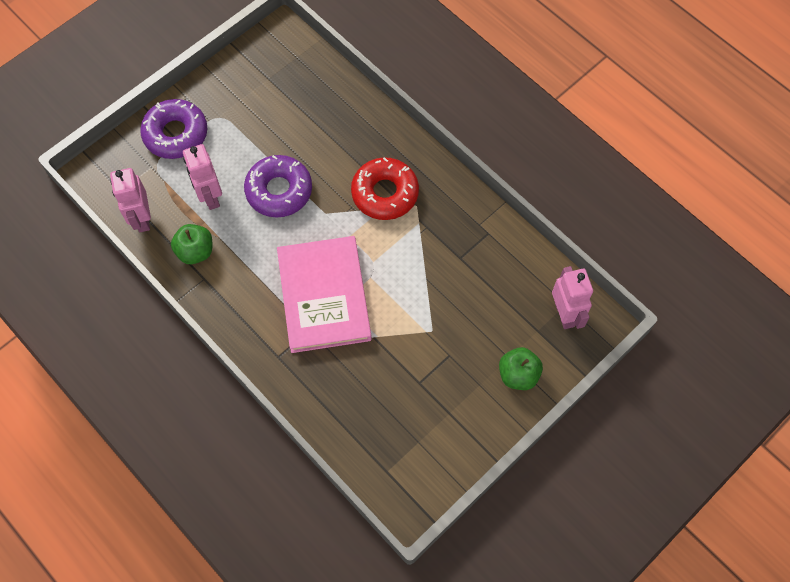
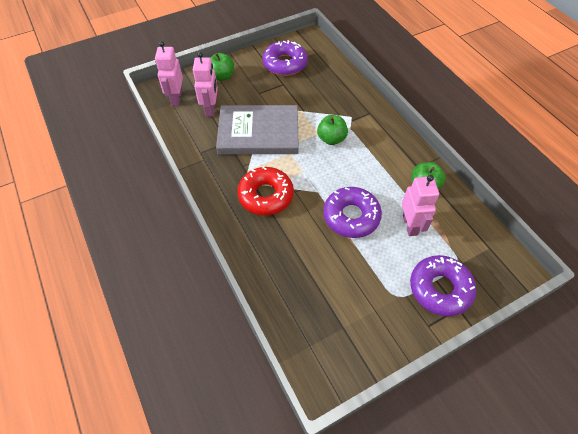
camera: 165 degrees left, 10 degrees down
pink robot [110,168,151,232] -> pink robot moved to [193,52,218,117]
pink book [277,236,372,353] -> green apple [317,115,348,145]
none -> grey book [216,105,299,154]
none -> purple donut [262,40,308,76]

